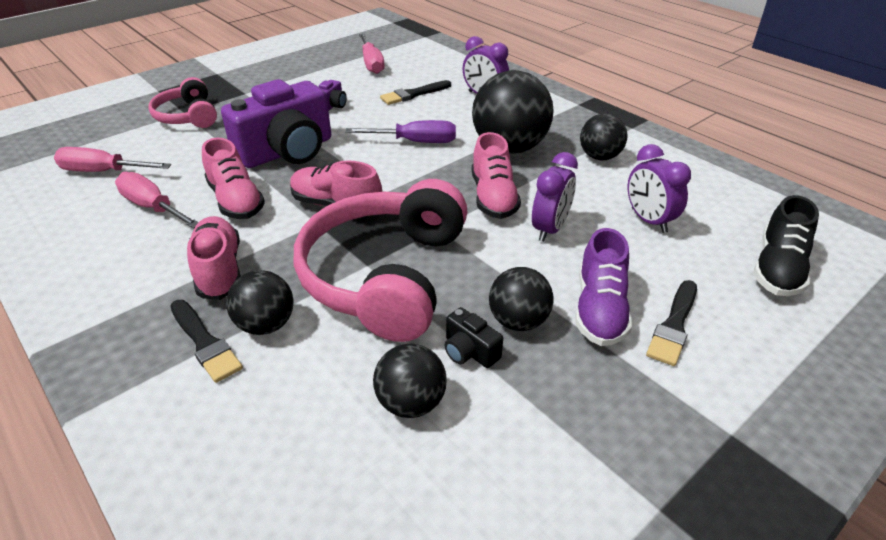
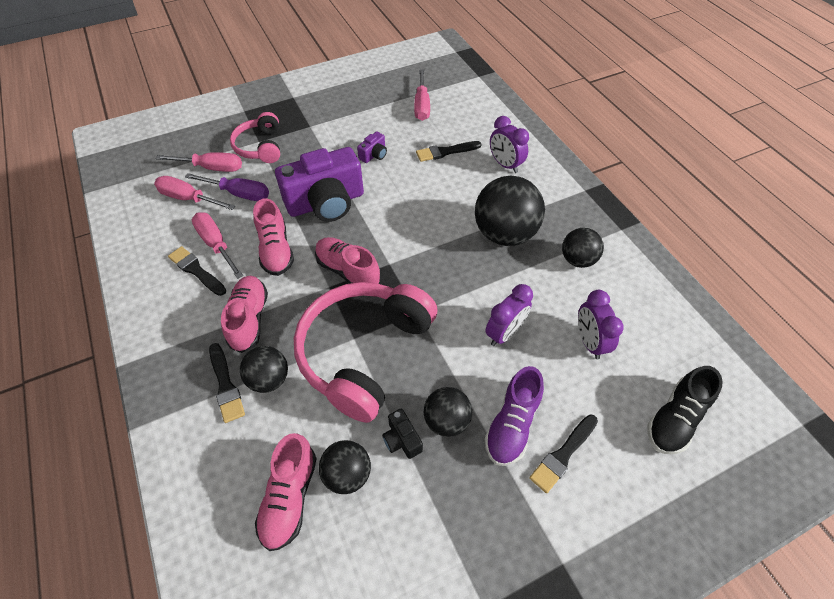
camera: 15 degrees right, 15 degrees up
purple screwdriver [346,120,456,143] -> purple screwdriver moved to [185,173,269,201]
pink shoe [472,132,521,219] -> pink shoe moved to [255,433,317,551]
none -> pink screwdriver [155,152,242,172]
none -> black brush [168,246,226,296]

